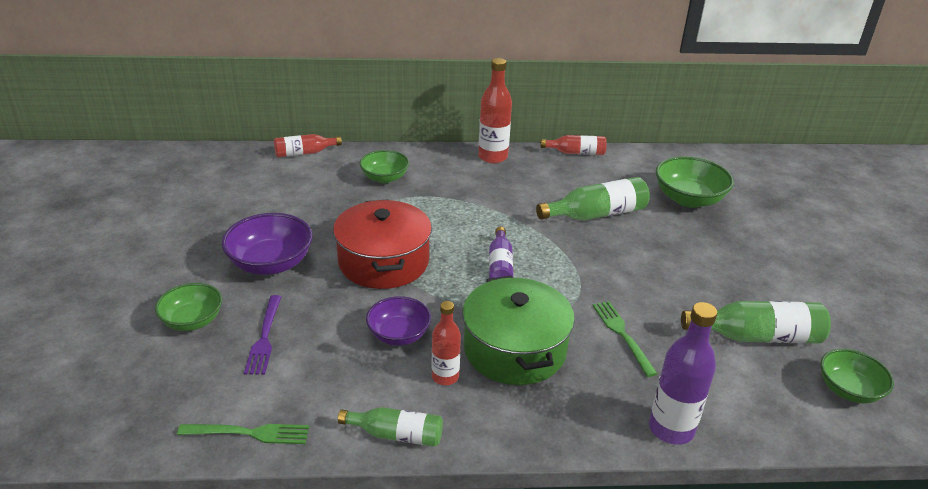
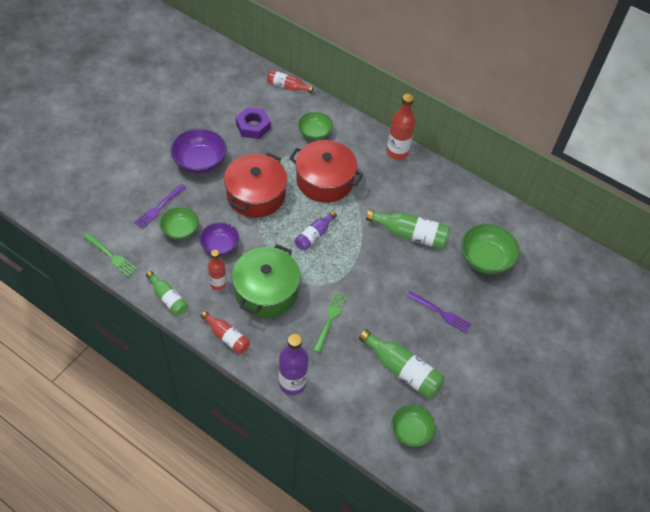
camera: 35 degrees right, 20 degrees up
green bowl [155,283,222,331] -> green bowl moved to [160,207,199,240]
red bottle [540,135,607,155] -> red bottle moved to [201,311,250,354]
none -> purple nut [236,107,271,139]
none -> red pot [289,140,363,203]
none -> purple fork [407,291,472,333]

